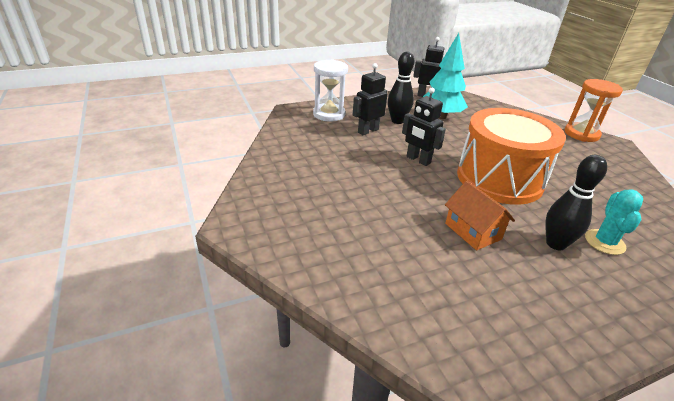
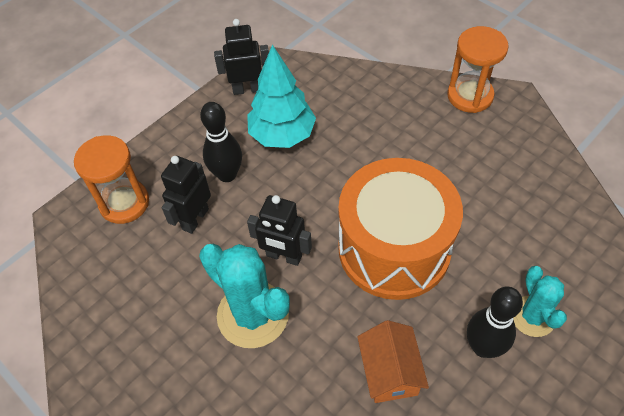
camera: 20 degrees left, 20 degrees up
white hourglass [313,59,348,122] -> orange hourglass [74,135,149,224]
orange house [445,181,515,250] -> orange house turned 45 degrees clockwise [357,320,429,403]
none -> turquoise cactus [199,244,290,348]

